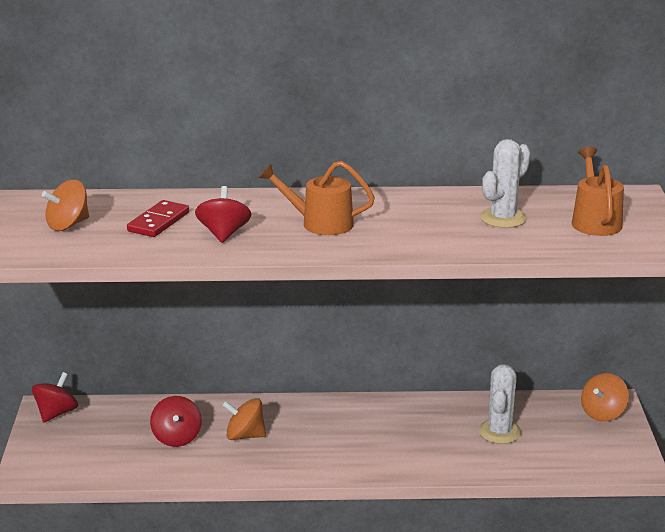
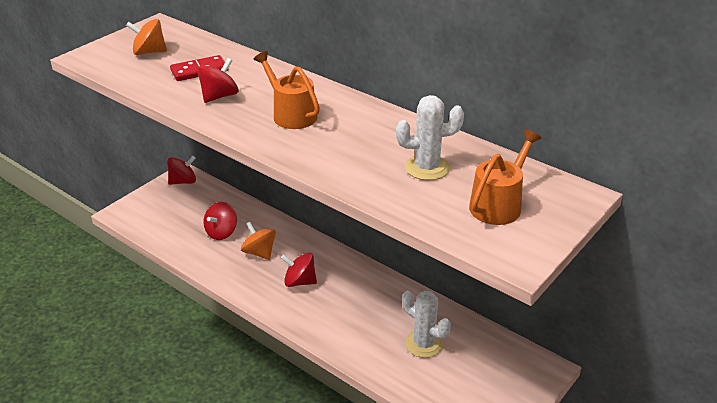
camera: 40 degrees right, 10 degrees up
white cactus [479,364,522,444] -> white cactus turned 75 degrees clockwise [402,290,451,358]
orange spinning top [581,373,629,421] -> none
none -> red spinning top [281,253,317,287]

